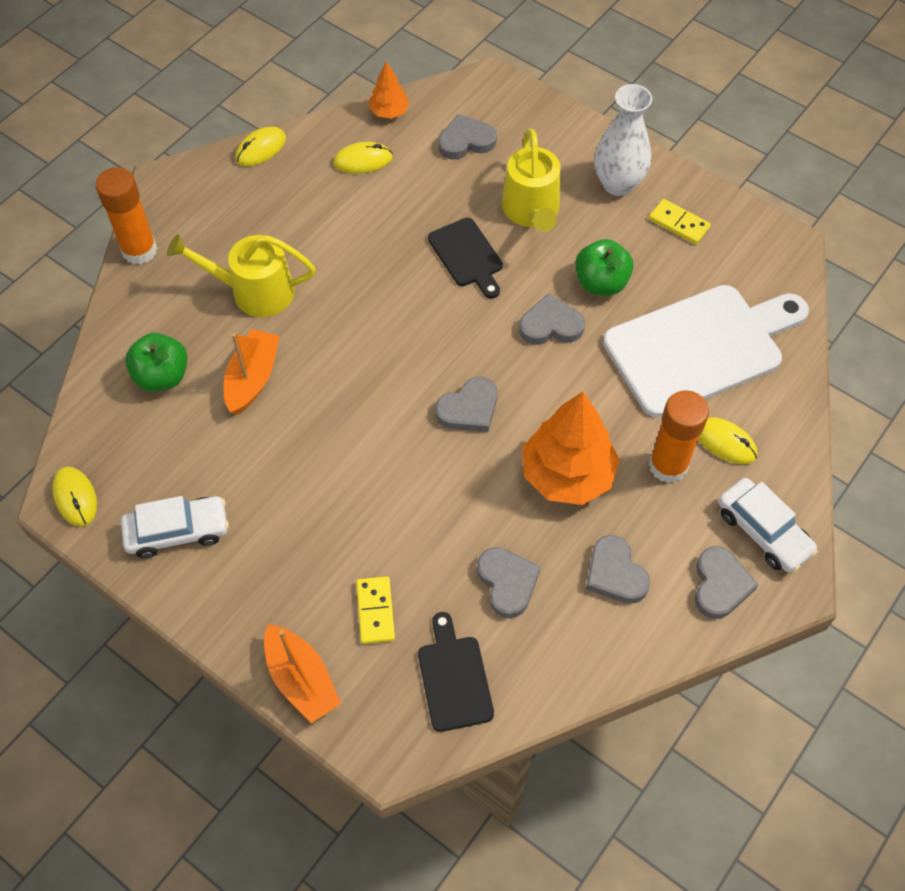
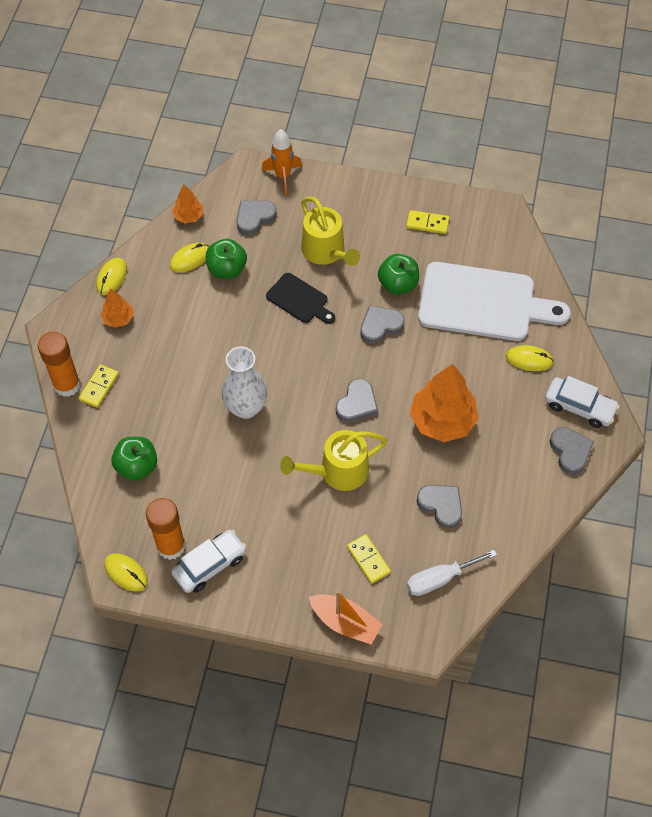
camera: 25 degrees left, 0 degrees up
yellow watering can [167,234,315,317] -> yellow watering can moved to [280,430,387,491]
orange boat [224,329,279,415] -> none
black cutting board [418,612,494,732] -> white screwdriver [407,550,497,596]
grey heart [586,535,650,604] -> none
white vase [594,84,652,196] -> white vase moved to [222,347,267,419]
white cutting board [603,285,809,417] -> white cutting board turned 60 degrees clockwise [418,262,571,341]
orange glue stick [649,390,709,483] -> orange glue stick moved to [146,498,186,560]
none -> yellow domino [79,364,119,408]
none -> orange tree [101,288,133,328]
none -> green apple [206,239,247,279]
none -> orange rocket [262,129,302,195]

